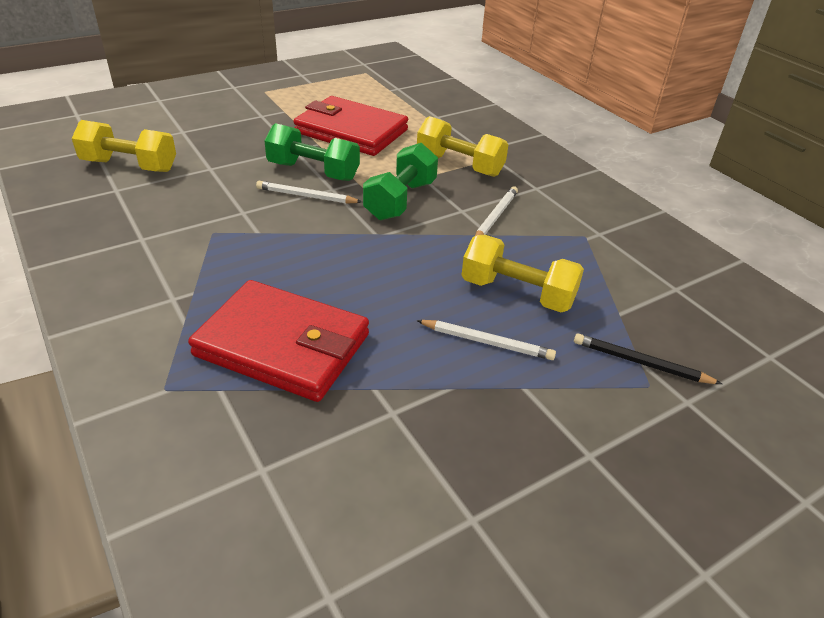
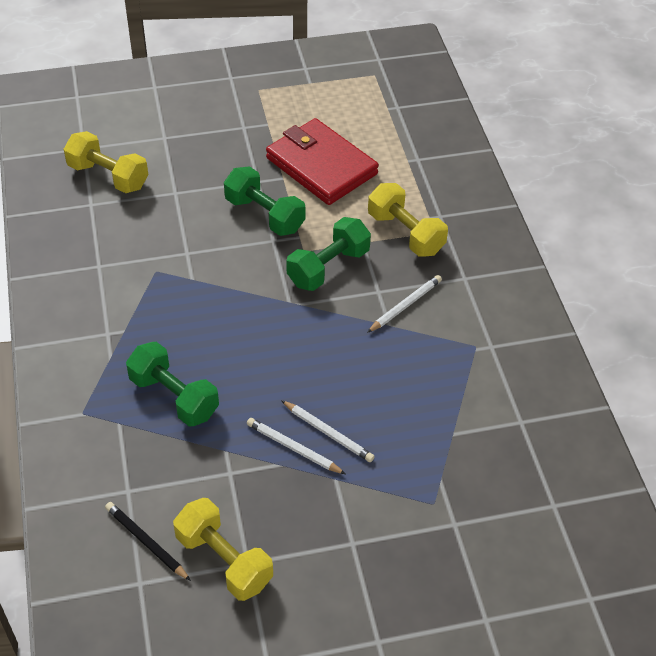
camera: 20 degrees right, 10 degrees up
red wallet [188,280,369,402] -> green dumbbell [126,342,219,426]
white pencil [256,181,362,204] -> white pencil moved to [247,418,345,474]
yellow dumbbell [462,235,584,312] -> yellow dumbbell moved to [173,498,273,601]
black pencil [574,333,722,384] -> black pencil moved to [105,502,191,581]

